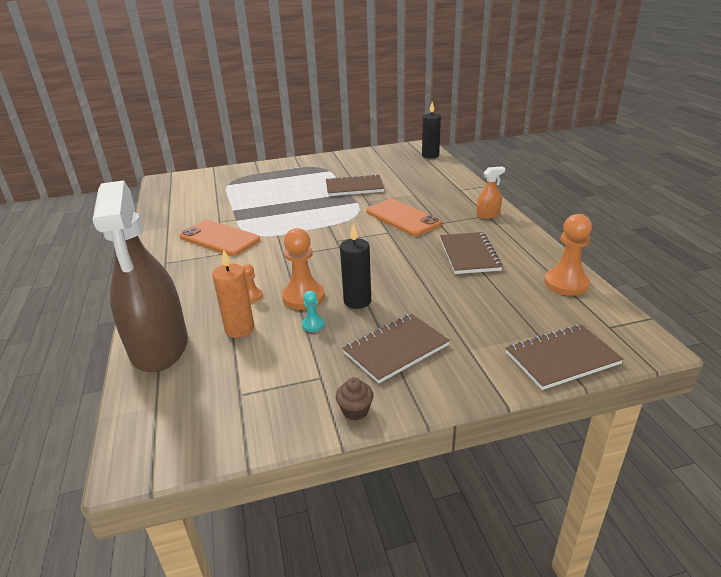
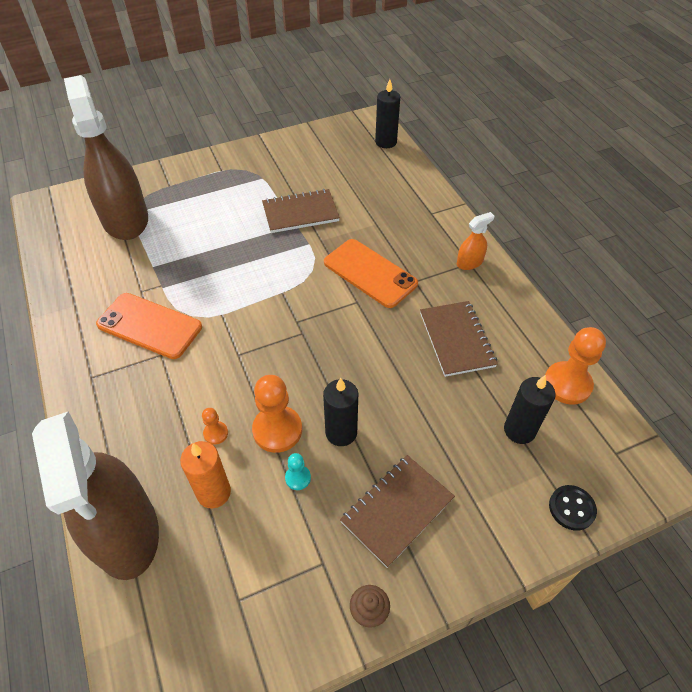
camera: 10 degrees left, 20 degrees up
brown notebook [506,324,624,390] -> black button [549,485,597,531]
none -> brown spray bottle [64,75,148,240]
none -> black candle [504,375,556,444]

